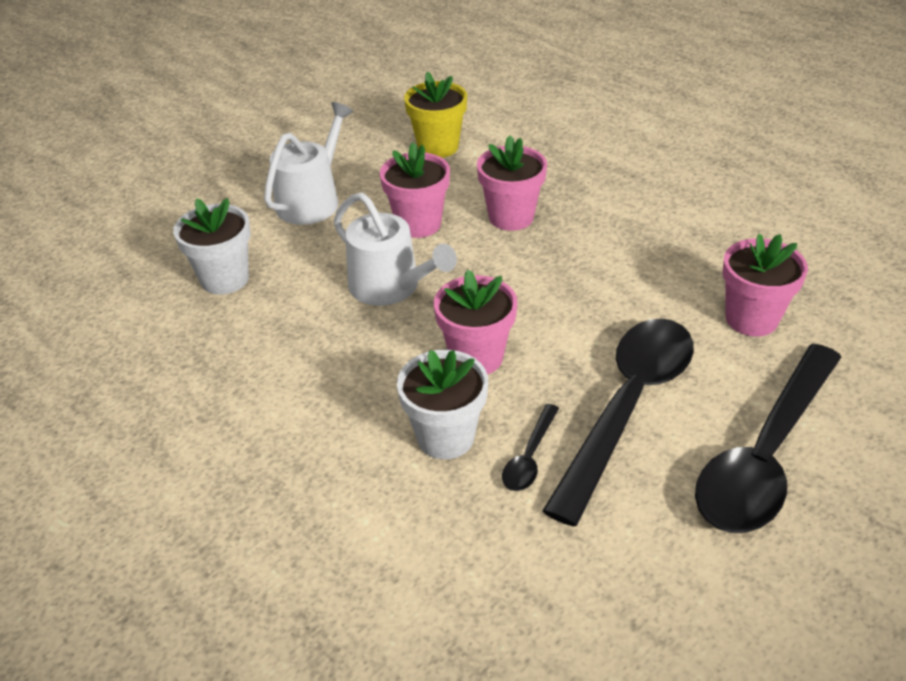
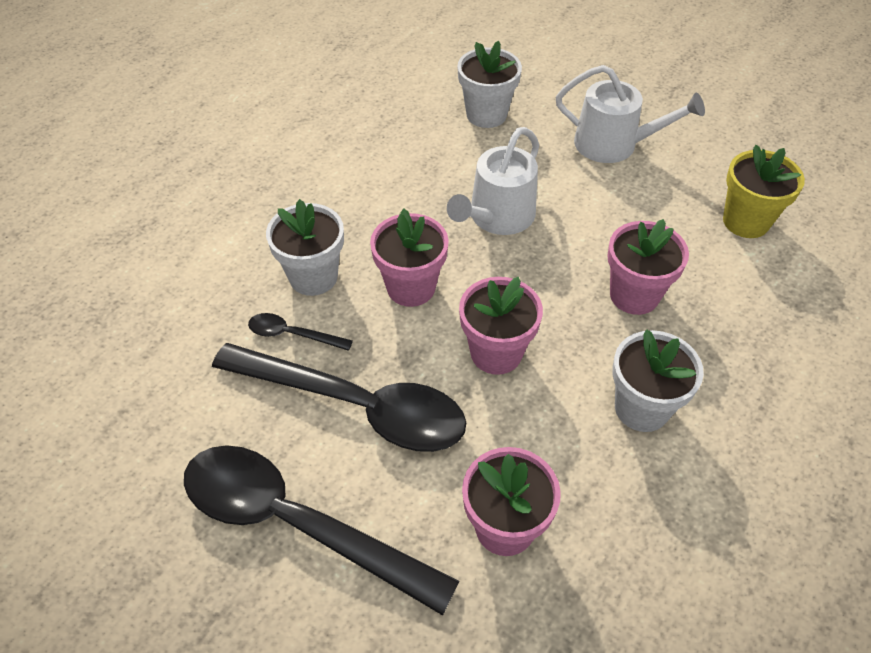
camera: 80 degrees right, 10 degrees up
pink flower pot [380,142,450,238] -> pink flower pot moved to [459,277,543,375]
none -> white flower pot [612,329,704,432]

